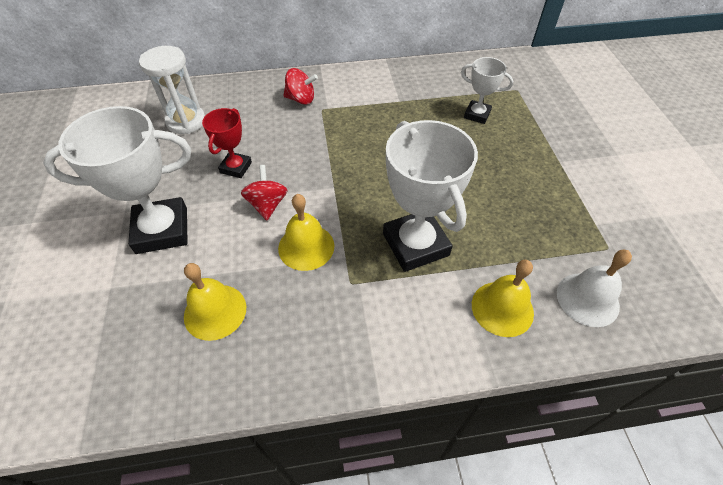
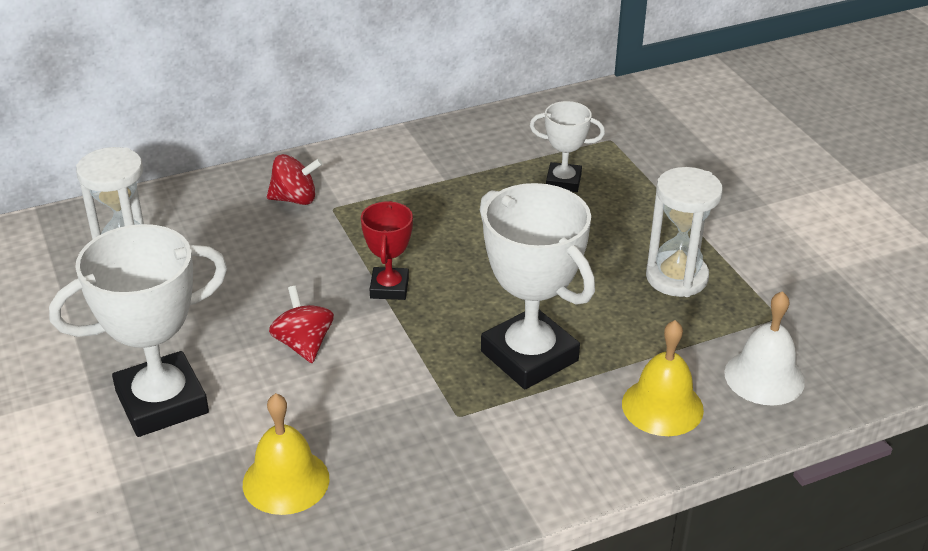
camera: 15 degrees left, 15 degrees down
red trophy [202,108,252,178] -> red trophy moved to [361,201,413,300]
yellow bell [278,194,334,271] -> none
none -> white hourglass [646,167,723,297]

